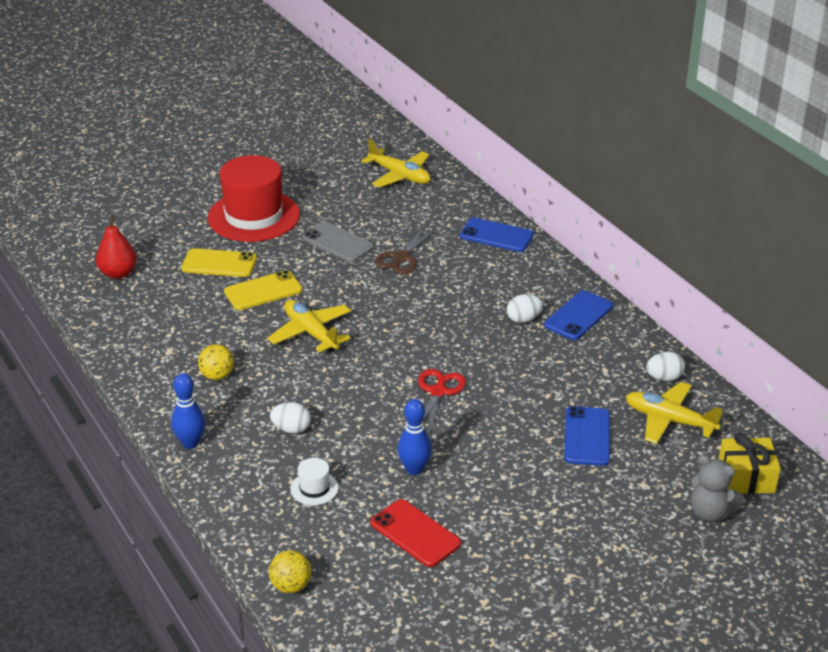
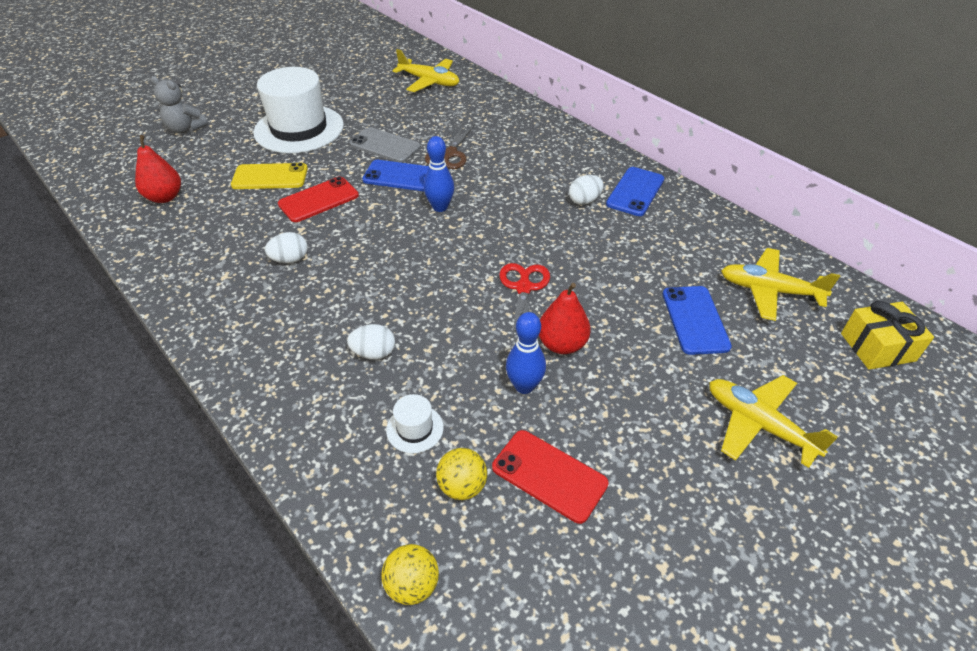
camera: 10 degrees left, 10 degrees up
blue bowling pin [171,373,205,449] -> blue bowling pin moved to [424,136,454,212]
yellow ball [198,344,234,380] -> yellow ball moved to [436,448,487,500]
red hat [208,155,300,242] -> white hat [253,67,344,153]
yellow phone [224,270,303,310] -> red phone [278,177,359,222]
yellow plane [267,300,351,352] -> yellow plane moved to [709,375,838,468]
blue phone [460,218,534,252] -> blue phone moved to [362,160,429,191]
white egg [646,352,685,381] -> white egg moved to [265,232,308,263]
grey teddy bear [691,455,744,522] -> grey teddy bear moved to [151,76,208,134]
none -> red pear [539,283,591,354]

